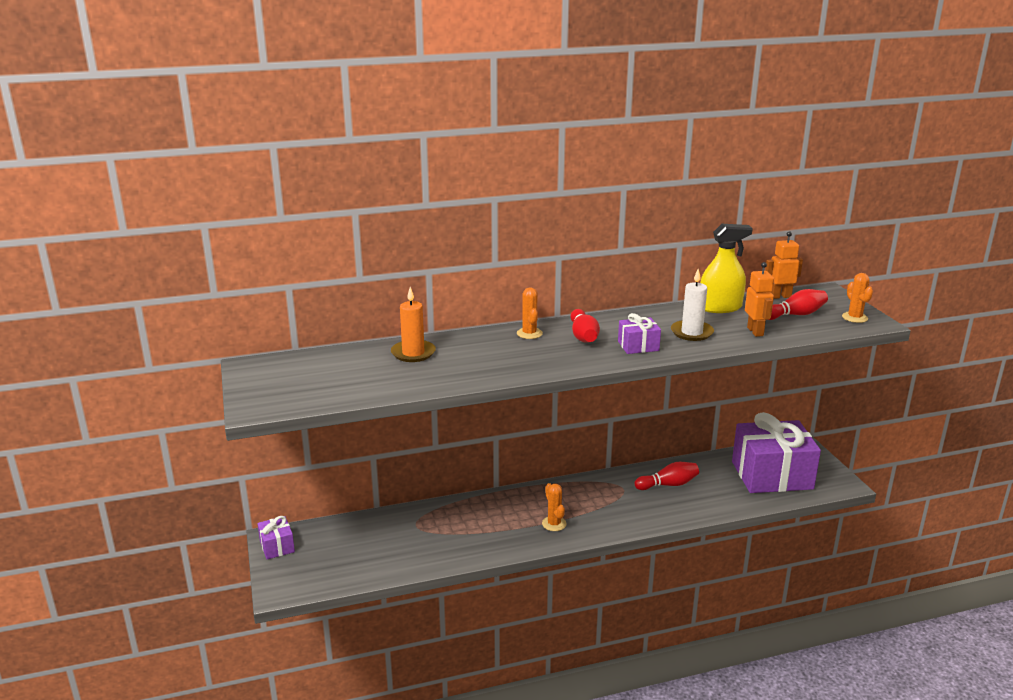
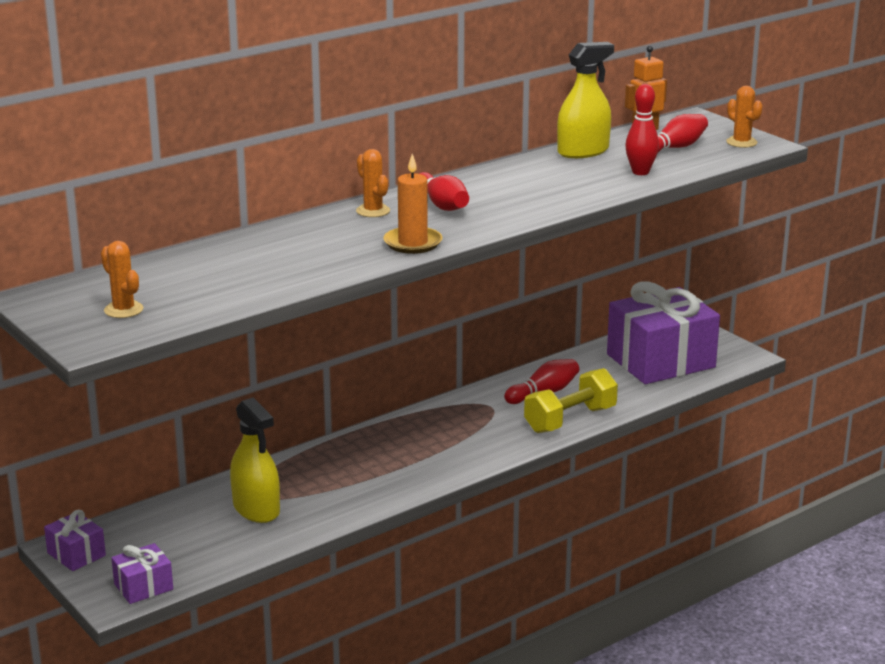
camera: 20 degrees left, 0 degrees up
orange candle [391,287,436,362] -> orange candle moved to [383,154,442,254]
orange cactus [542,483,567,531] -> orange cactus moved to [101,241,143,318]
purple gift [618,313,661,354] -> purple gift moved to [111,543,173,604]
white candle [671,269,714,341] -> none
orange robot [745,262,774,337] -> red bowling pin [625,84,659,175]
none -> yellow spray bottle [230,398,280,523]
none -> yellow dumbbell [524,368,618,433]

